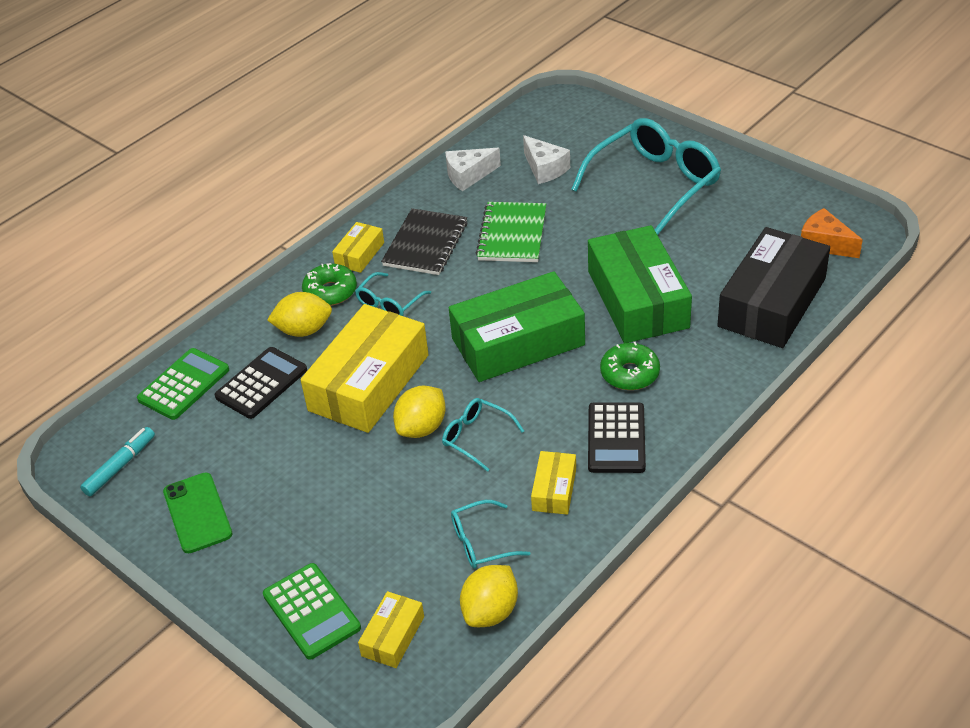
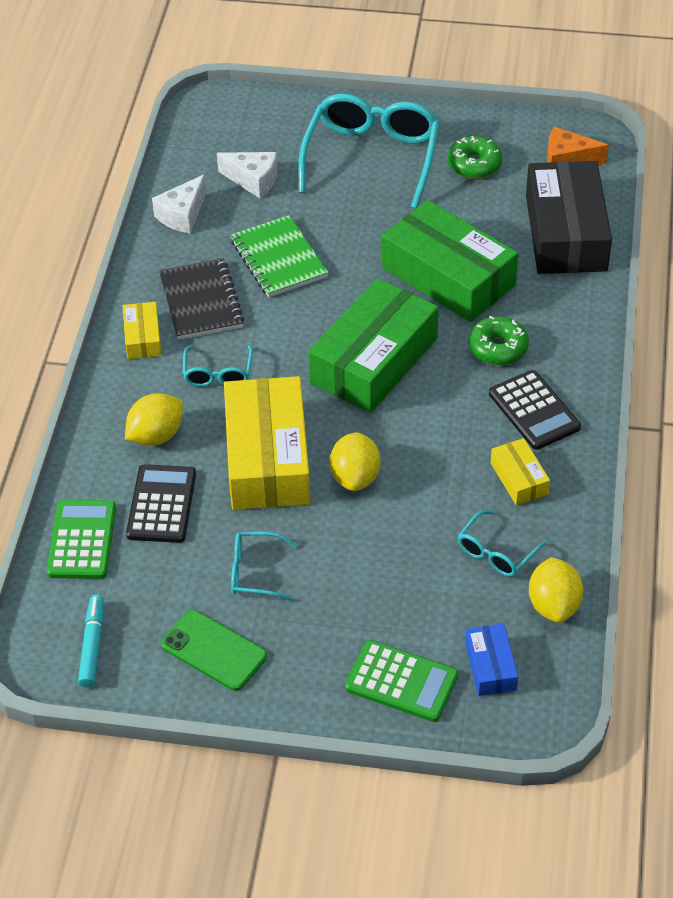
camera: 35 degrees left, 5 degrees up
green donut [302,263,357,306] -> green donut moved to [447,136,502,179]
yellow box [358,591,424,668] -> blue box [465,623,518,696]
turquoise glasses [442,398,524,472] -> turquoise glasses moved to [231,532,297,601]

